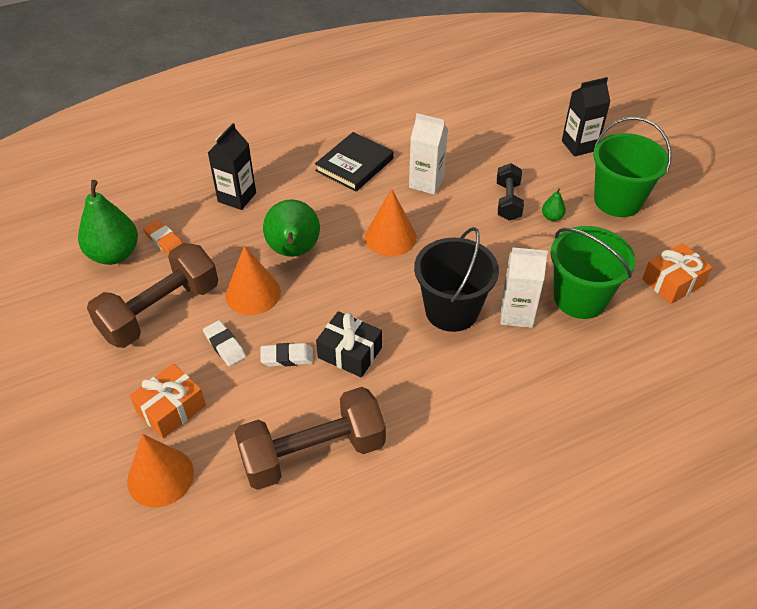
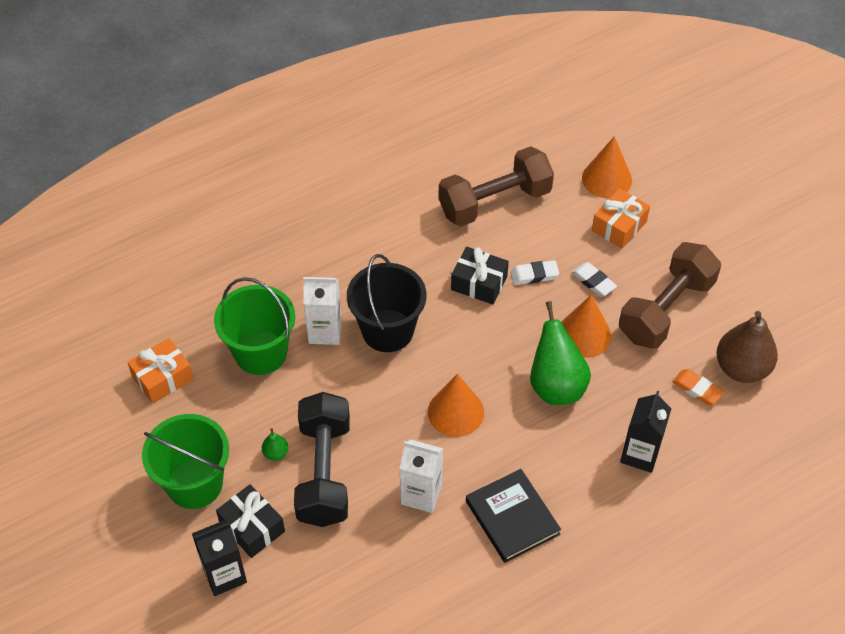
camera: 175 degrees right, 5 degrees up
green pear [78,180,138,265] -> brown pear [716,311,778,383]
black book [315,132,394,191] -> black book turned 60 degrees counterclockwise [466,469,561,563]
black dumbbell [497,163,524,221] -> black dumbbell [294,392,350,527], size x1.81
none -> black gift [216,484,285,558]

